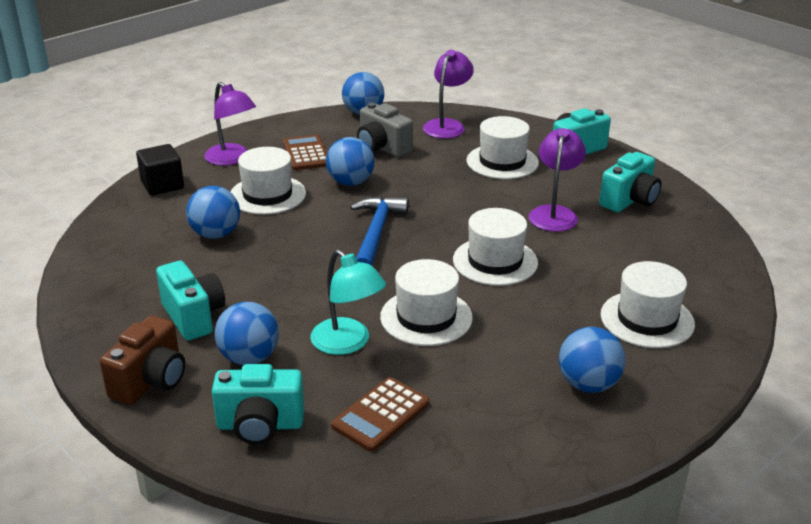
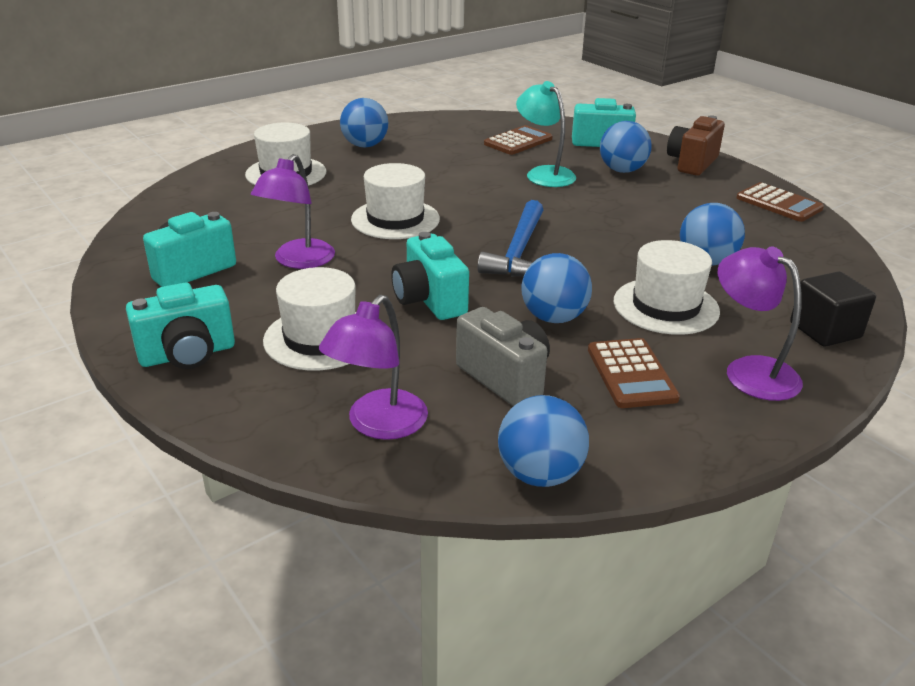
camera: 175 degrees left, 0 degrees up
turquoise camera [156,261,225,341] -> turquoise camera moved to [391,232,469,320]
white hat [380,259,473,346] -> none
none -> brown calculator [736,182,824,222]

